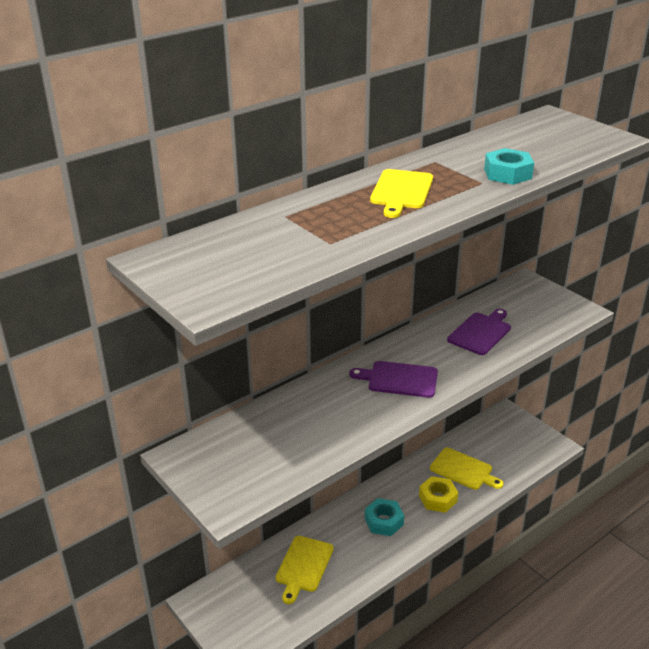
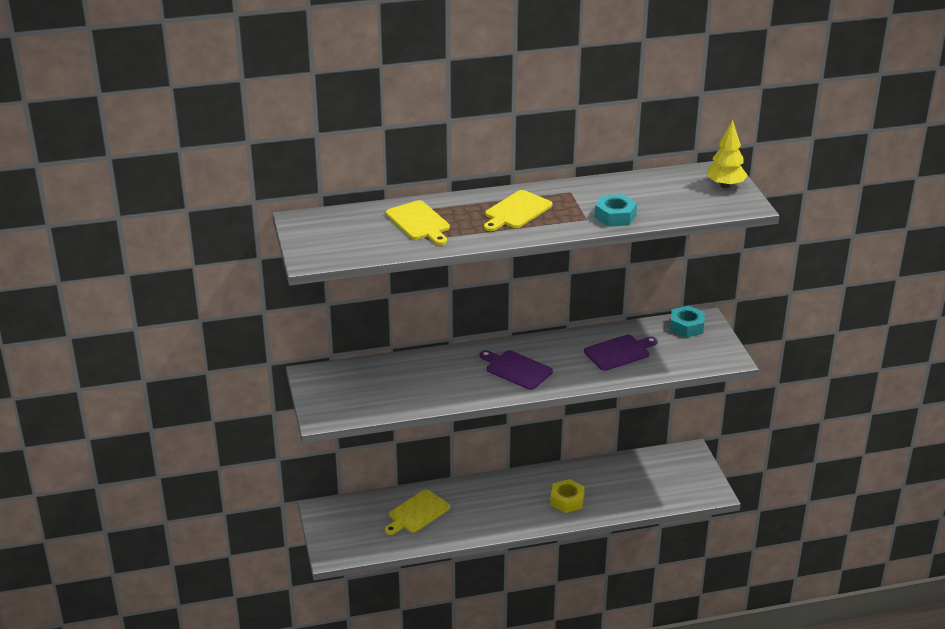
camera: 25 degrees right, 0 degrees up
turquoise nut [365,498,404,536] -> turquoise nut moved to [670,305,705,338]
yellow cutting board [430,448,504,490] -> yellow cutting board moved to [386,200,450,245]
none -> yellow tree [707,120,748,188]

